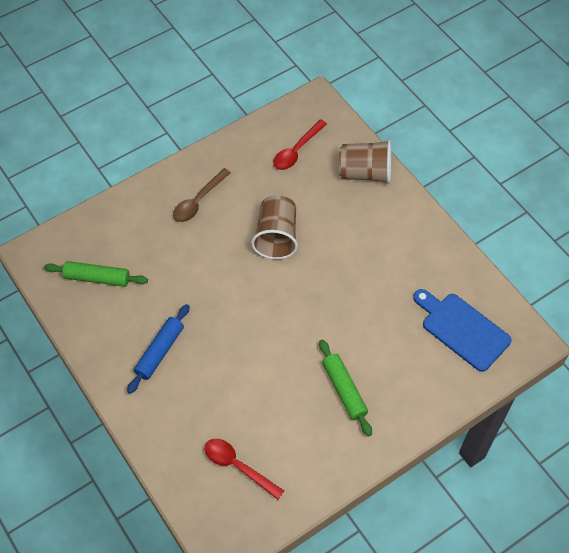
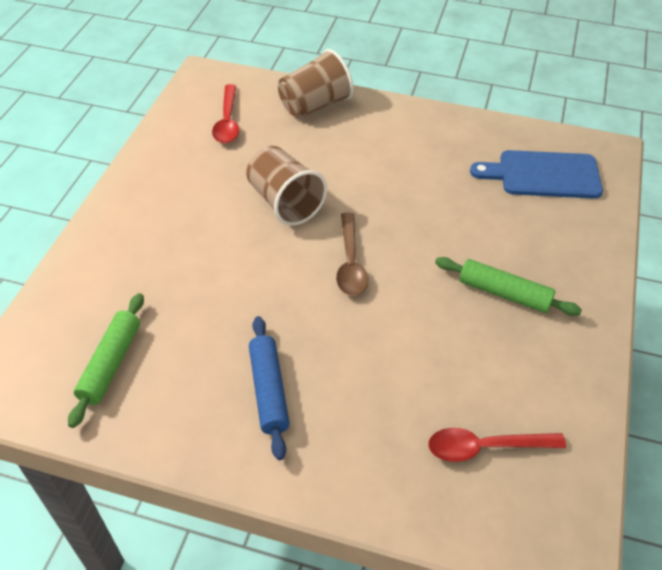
camera: 40 degrees left, 10 degrees down
green rolling pin [44,261,148,287] -> green rolling pin turned 45 degrees counterclockwise [68,293,144,428]
brown spoon [173,168,231,222] -> brown spoon moved to [336,213,368,296]

